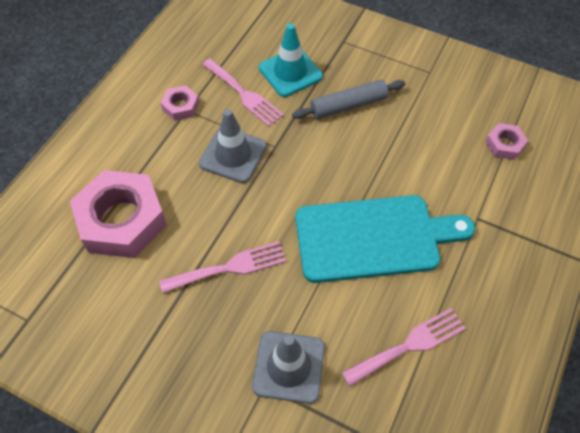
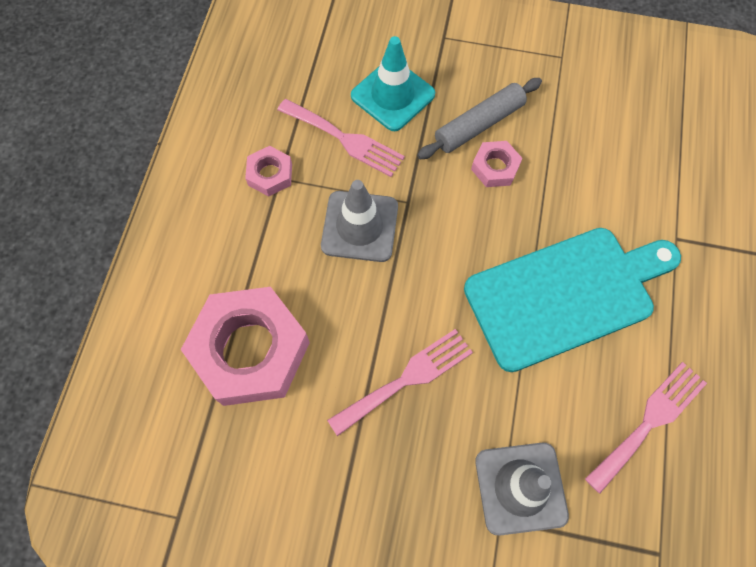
camera: 15 degrees left, 10 degrees up
pink nut [485,123,528,160] -> pink nut moved to [471,141,523,187]

